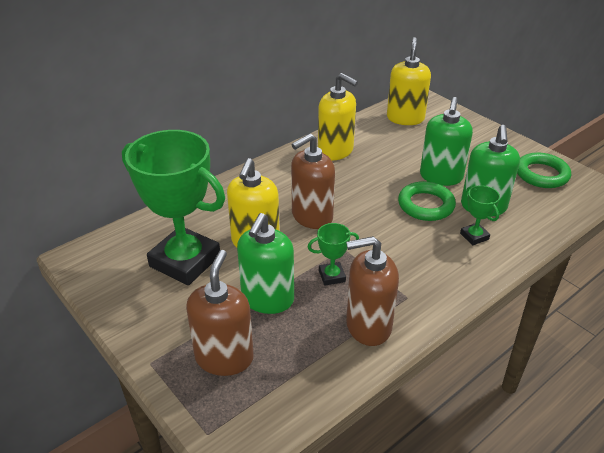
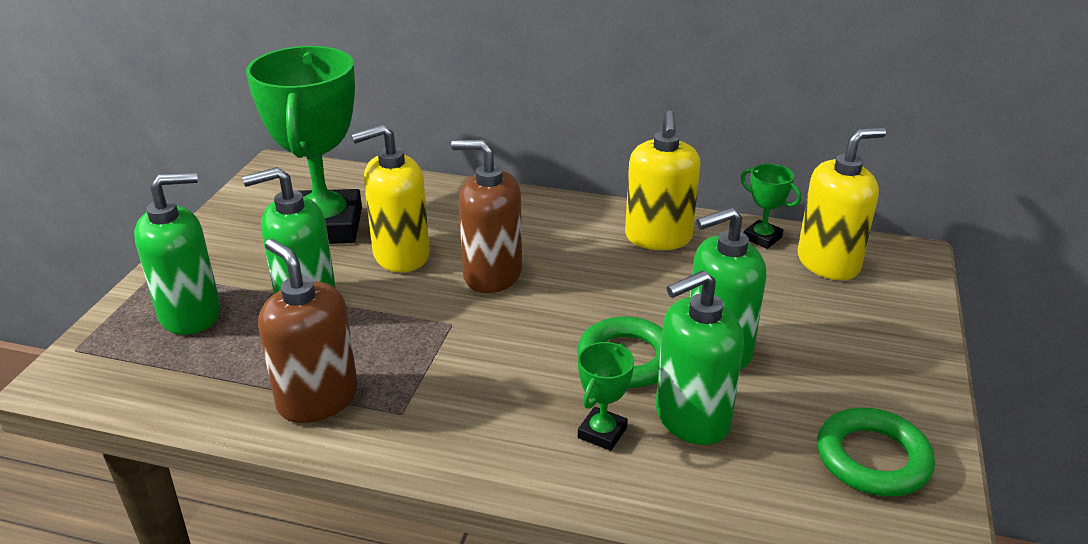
camera: 55 degrees right, 5 degrees down
brown soap dispenser [186,250,254,376] -> green soap dispenser [134,172,221,335]
green trophy [307,223,359,286] -> green trophy moved to [740,164,801,249]

